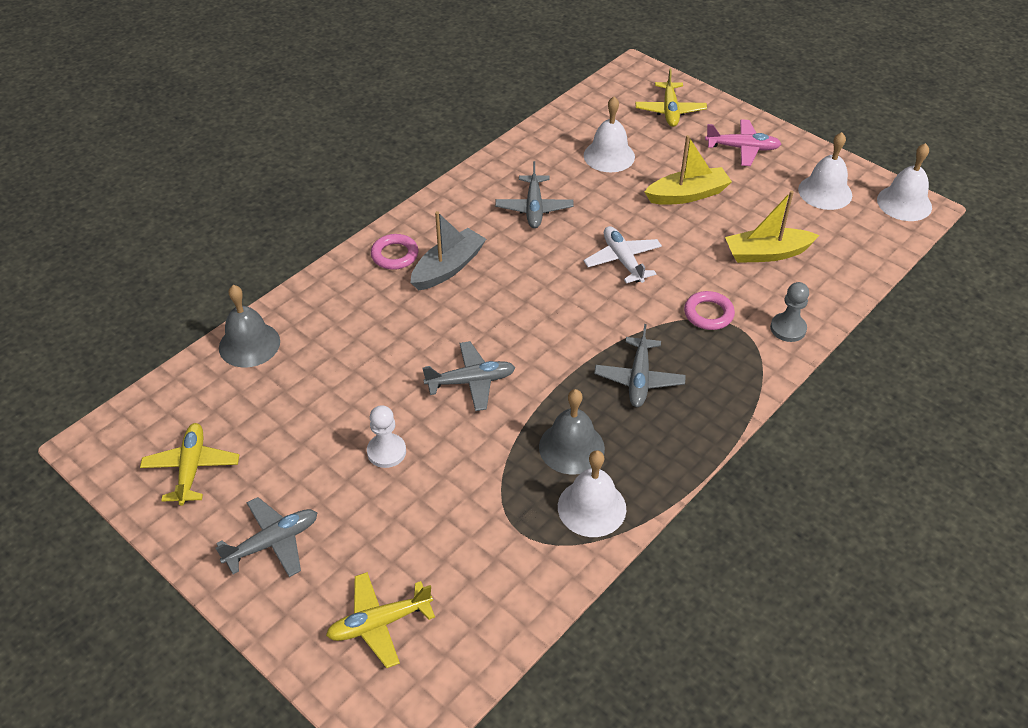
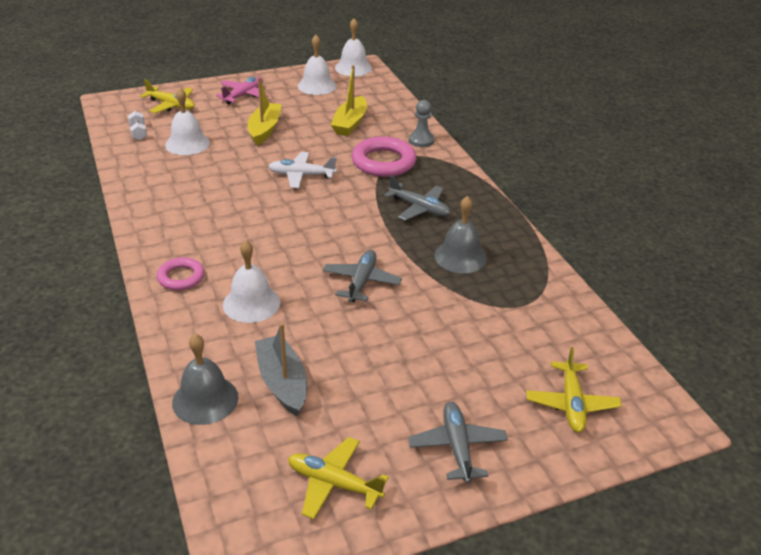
camera: 65 degrees left, 10 degrees down
white pawn [367,405,406,468] -> none
grey boat [411,211,486,290] -> grey boat moved to [255,323,307,416]
grey plane [495,161,574,228] -> none
white bell [558,450,626,537] -> white bell moved to [223,240,280,323]
pink ring [684,291,735,330] -> pink ring [352,136,417,177], size x1.70
none -> white dumbbell [128,111,147,140]

